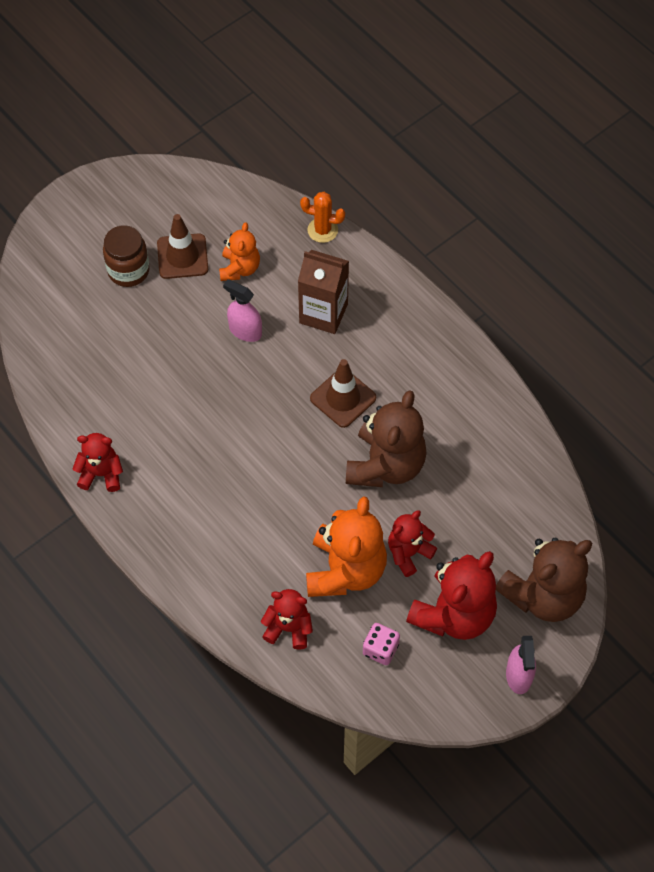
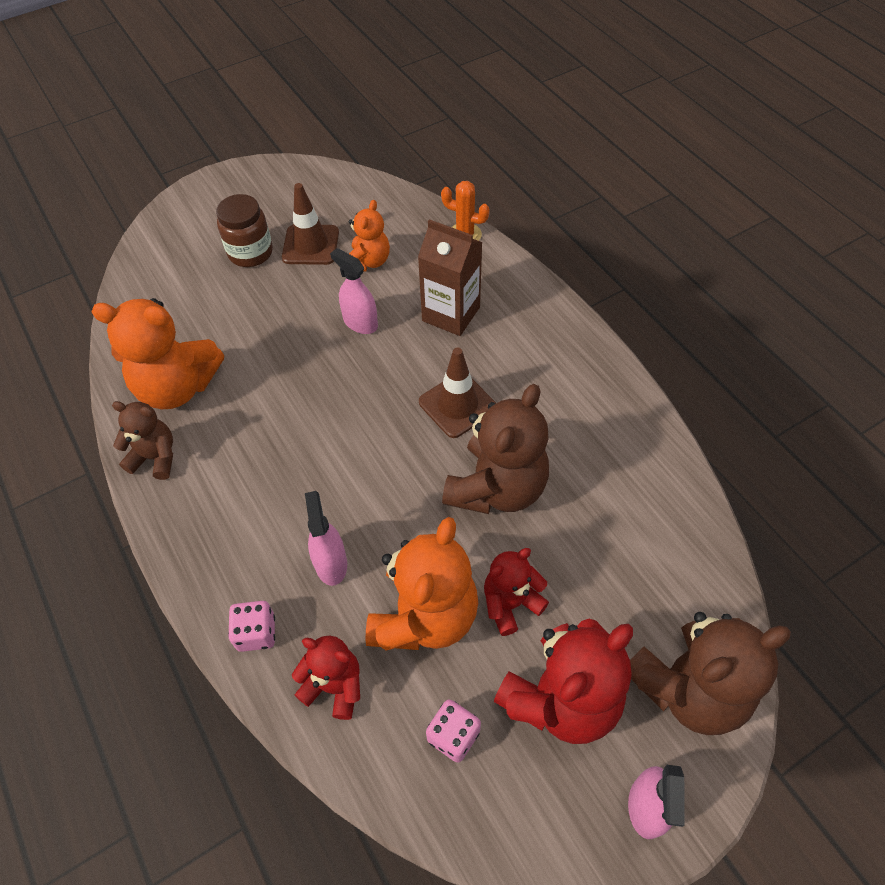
camera: 10 degrees right, 5 degrees down
red teddy bear [73,433,123,492] -> brown teddy bear [112,401,173,480]
none -> orange teddy bear [91,298,224,409]
none -> pink dice [228,601,275,652]
none -> pink spray bottle [305,491,347,586]

